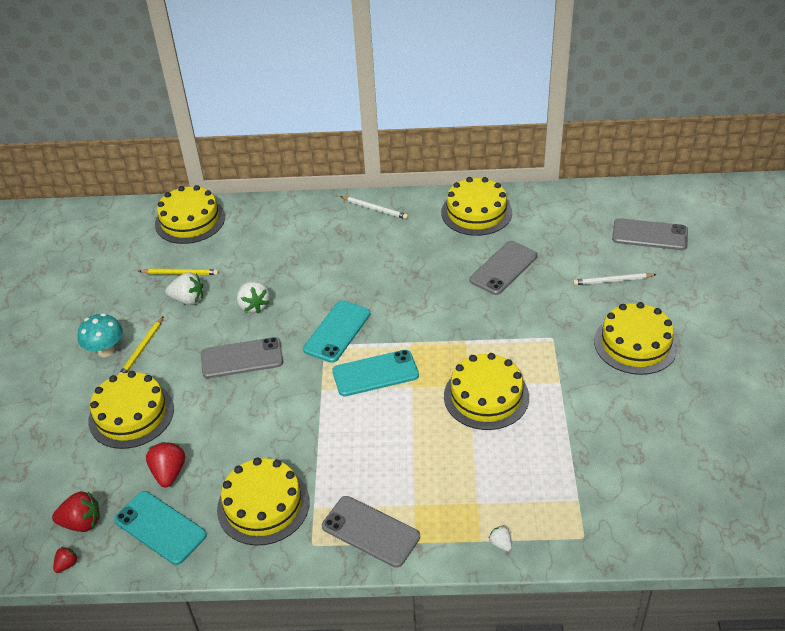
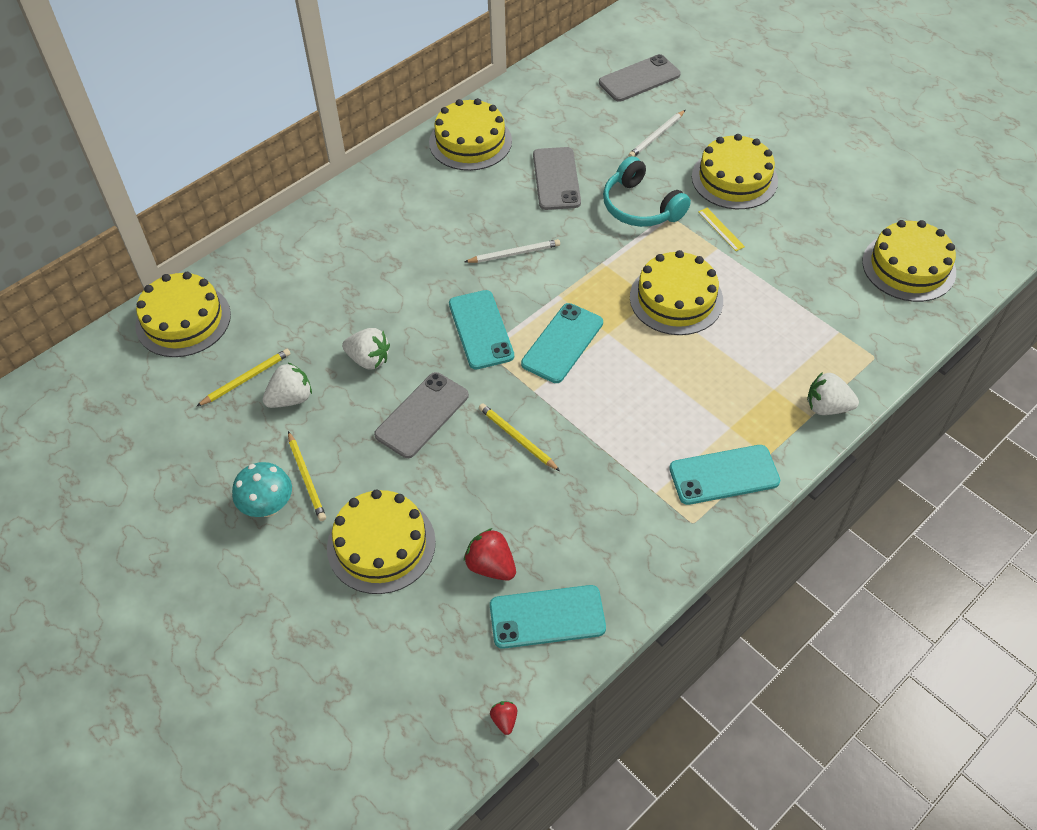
camera: 45 degrees left, 10 degrees up
red strawberry [52,491,100,532] -> none
yellow cake [217,458,310,546] -> yellow cake moved to [862,220,956,302]
grey phone [322,496,420,568] -> turquoise phone [669,445,780,505]
white pencil [340,196,408,219] -> white pencil moved to [465,239,560,263]
white strawberry [489,525,512,551] -> white strawberry [807,372,859,415], size x1.85
none -> yellow pencil [479,403,560,471]
none -> turquoise headphones [603,156,691,227]
none -> yellow ruler [698,208,745,251]

